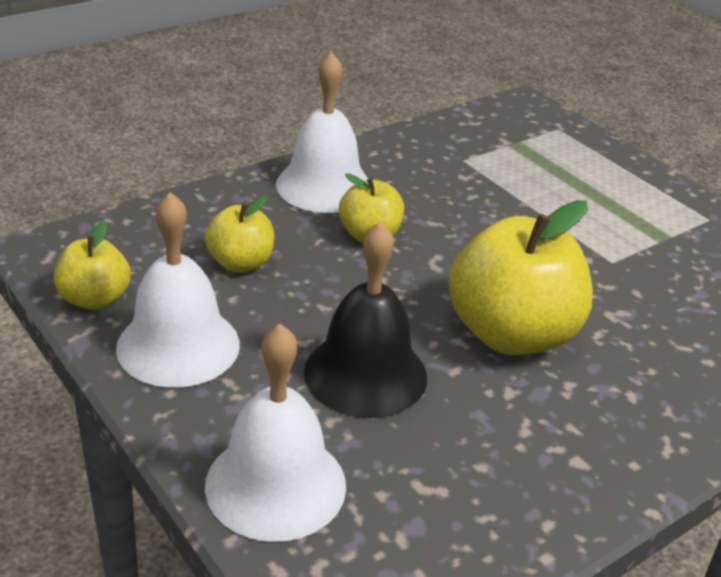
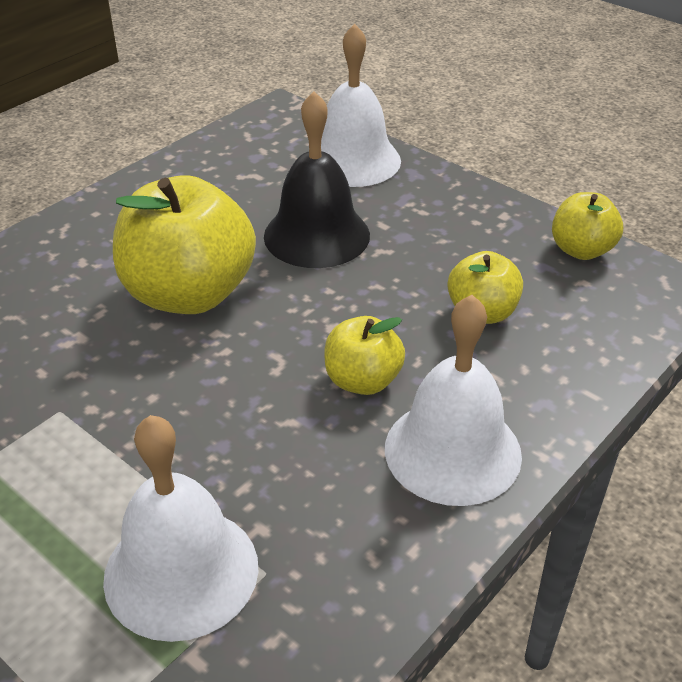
camera: 170 degrees right, 5 degrees up
white bell [116,192,240,388] -> white bell moved to [103,415,259,642]

